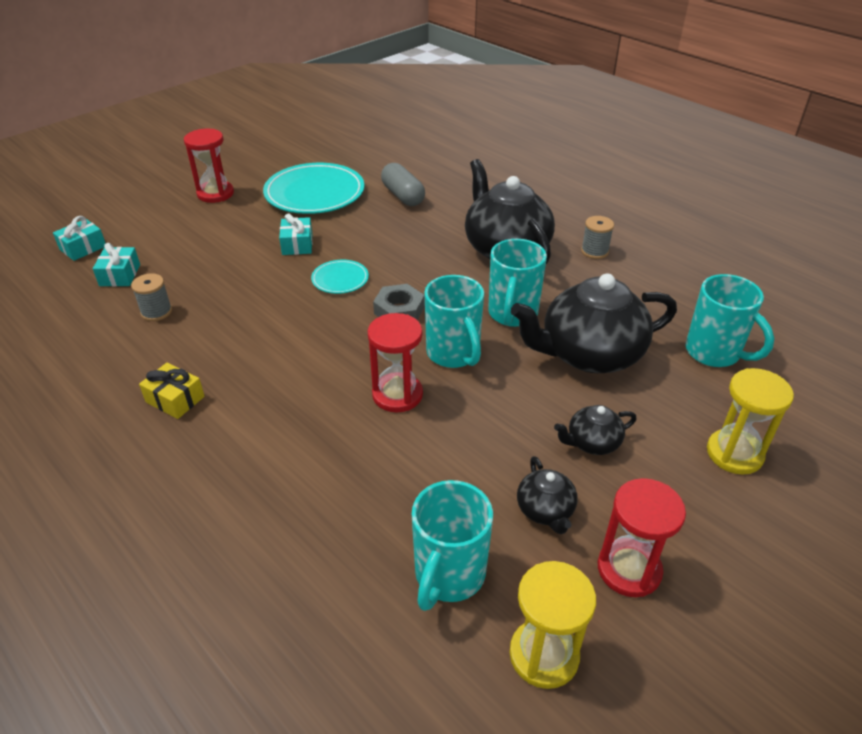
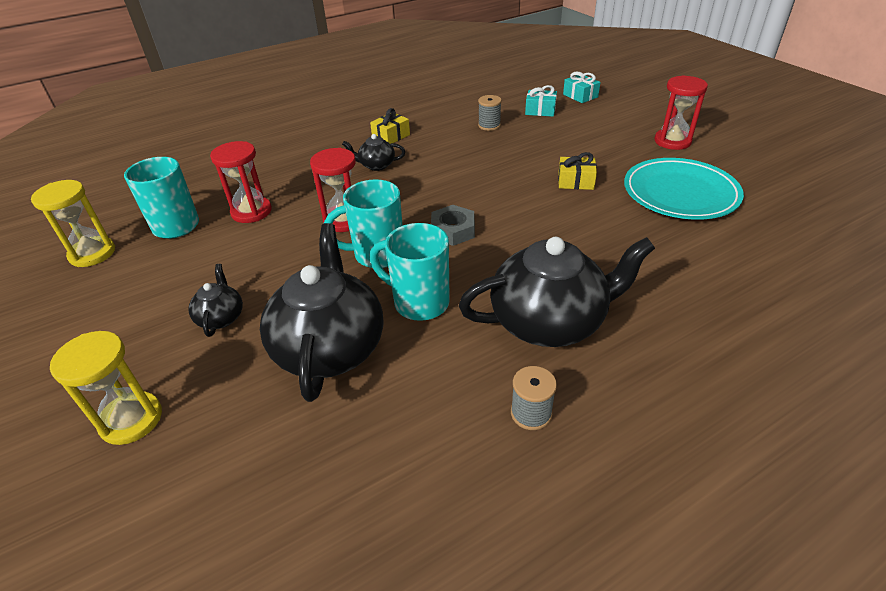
camera: 105 degrees right, 0 degrees up
turquoise gift [279,213,313,255] -> yellow gift [558,152,597,190]
turquoise plate [311,260,369,294] -> none
grey capsule [381,163,425,206] -> none
black teapot [517,456,578,534] -> black teapot moved to [342,134,405,171]
red hourglass [598,478,686,597] -> red hourglass moved to [210,141,272,223]
turquoise mug [686,274,774,367] -> none

